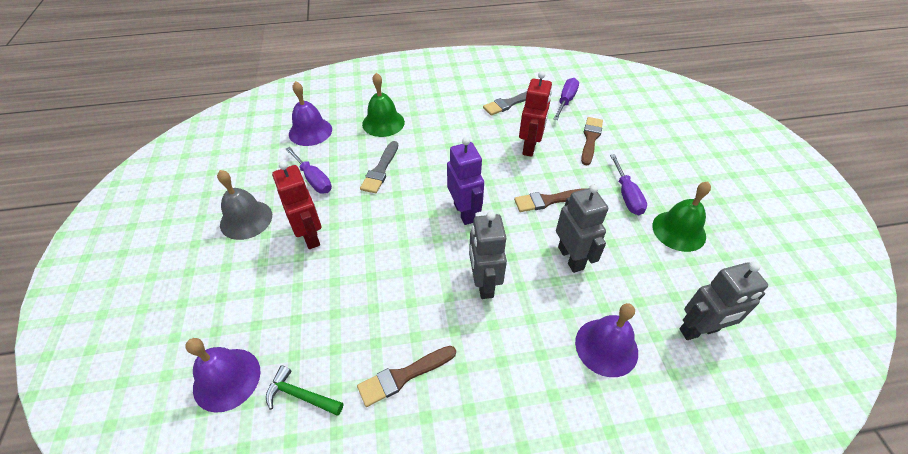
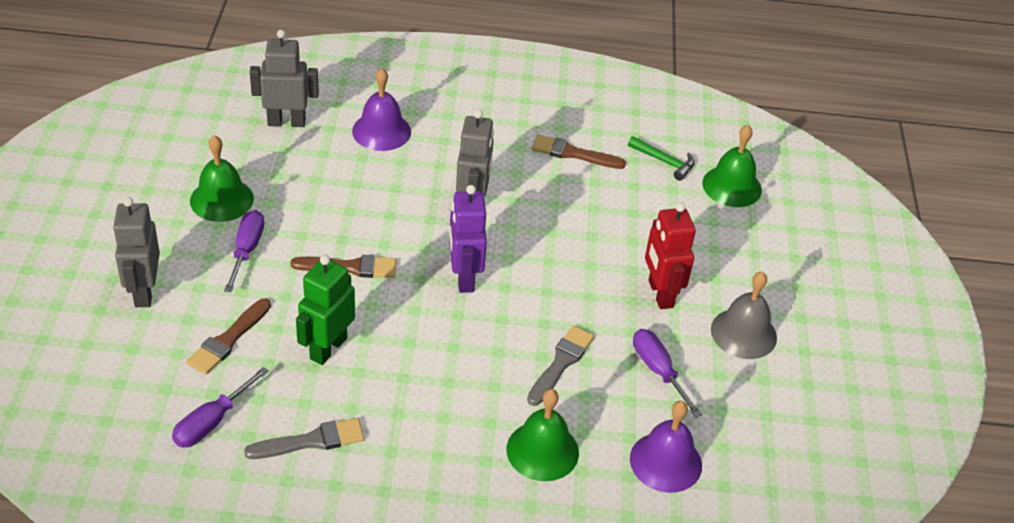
camera: 170 degrees left, 5 degrees down
purple bell [185,338,260,413] -> green bell [702,125,762,207]
brown brush [357,346,456,407] -> brown brush turned 150 degrees counterclockwise [532,135,626,169]
red robot [519,71,552,157] -> green robot [296,255,355,365]
grey robot [556,184,608,273] -> grey robot moved to [113,197,160,307]

